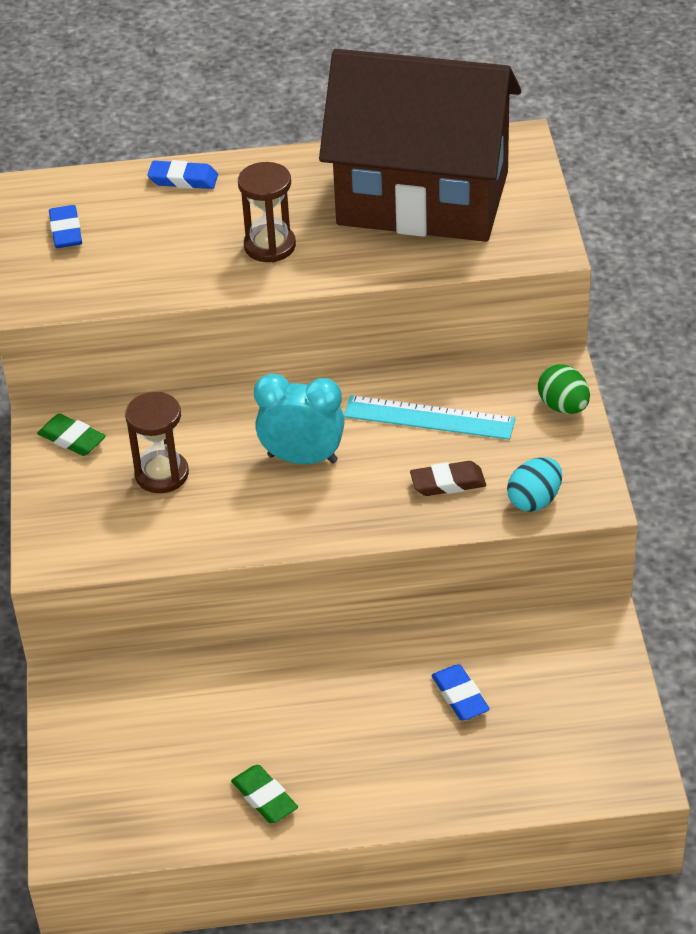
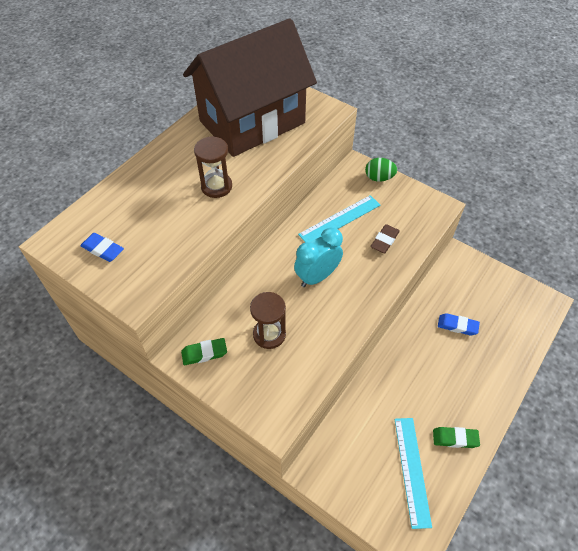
camera: 50 degrees left, 10 degrees up
blue eraser [147,160,218,189] -> none
turquoise egg [507,457,562,512] -> none
none -> turquoise ruler [395,418,432,529]

